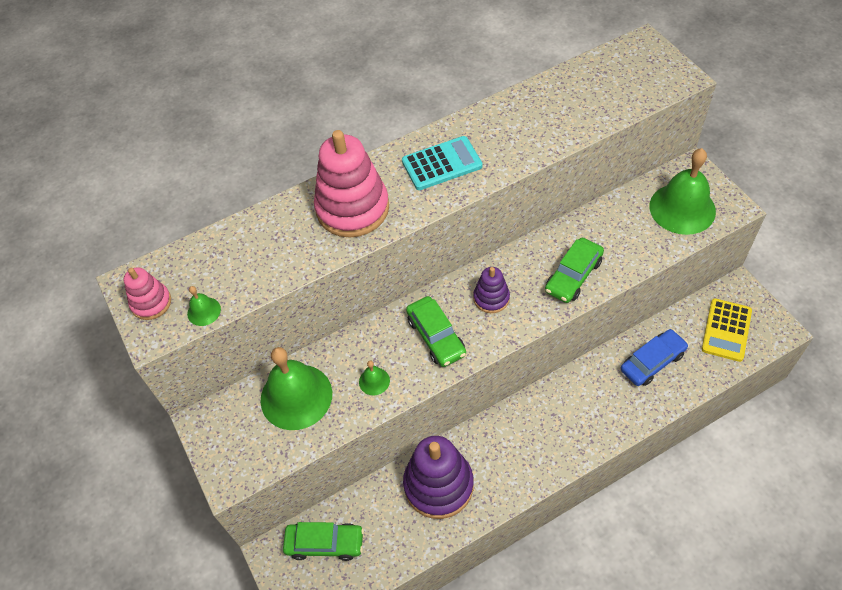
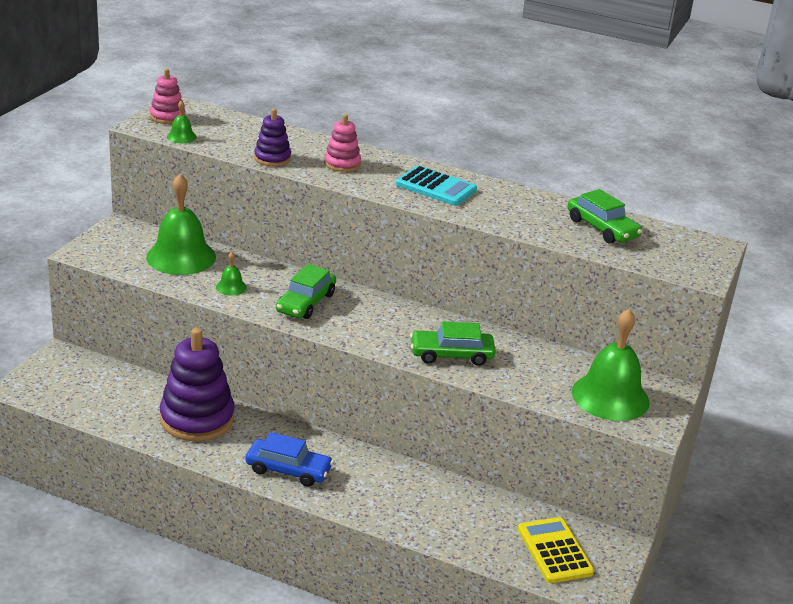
camera: 45 degrees right, 25 degrees down
green car [283,522,364,561] -> green car moved to [568,189,642,244]
pink stacking toy [314,130,389,238] -> pink stacking toy [324,114,361,172], size x0.52
purple stacking toy [473,267,510,313] -> purple stacking toy moved to [254,109,291,166]
blue car [621,329,688,386] -> blue car moved to [245,432,334,487]
yellow calculator [702,298,752,362] -> yellow calculator turned 90 degrees clockwise [518,517,594,583]

